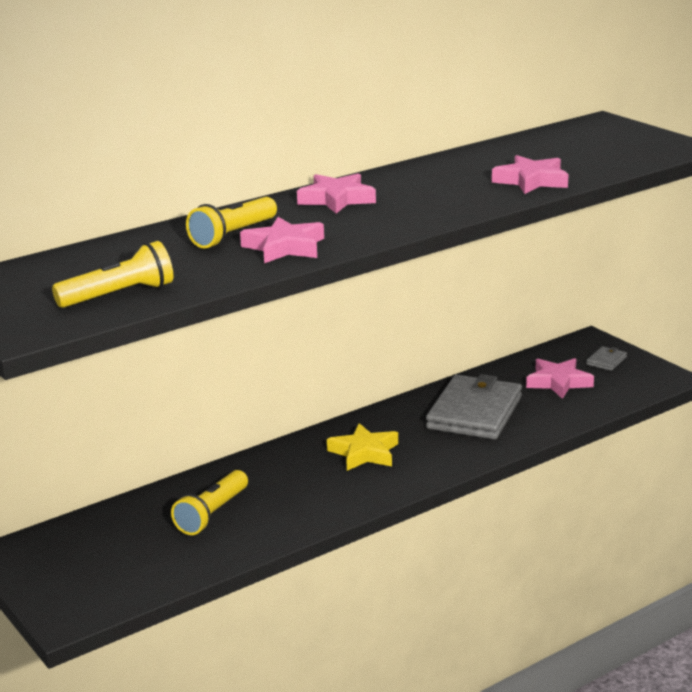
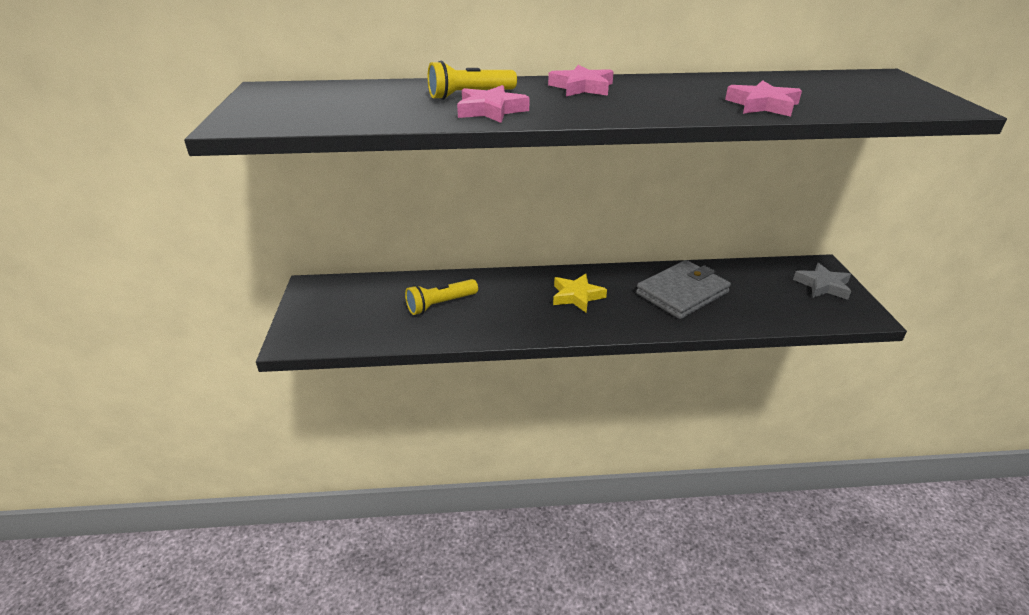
camera: 30 degrees right, 10 degrees up
yellow flashlight [52,241,173,308] -> none
pink star [526,358,594,399] -> none
grey wallet [586,346,627,371] -> grey star [793,263,851,300]

